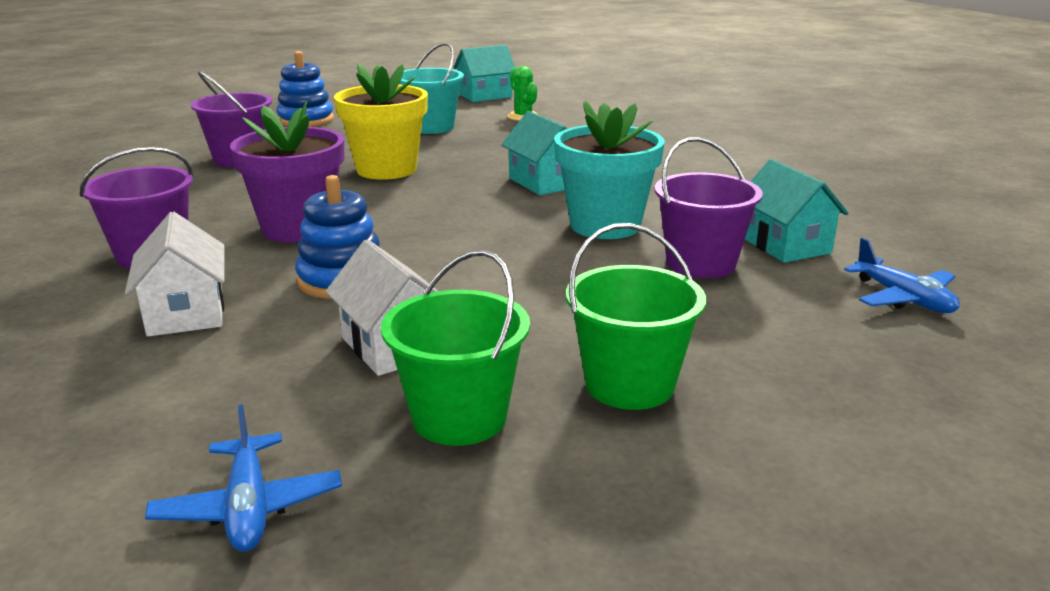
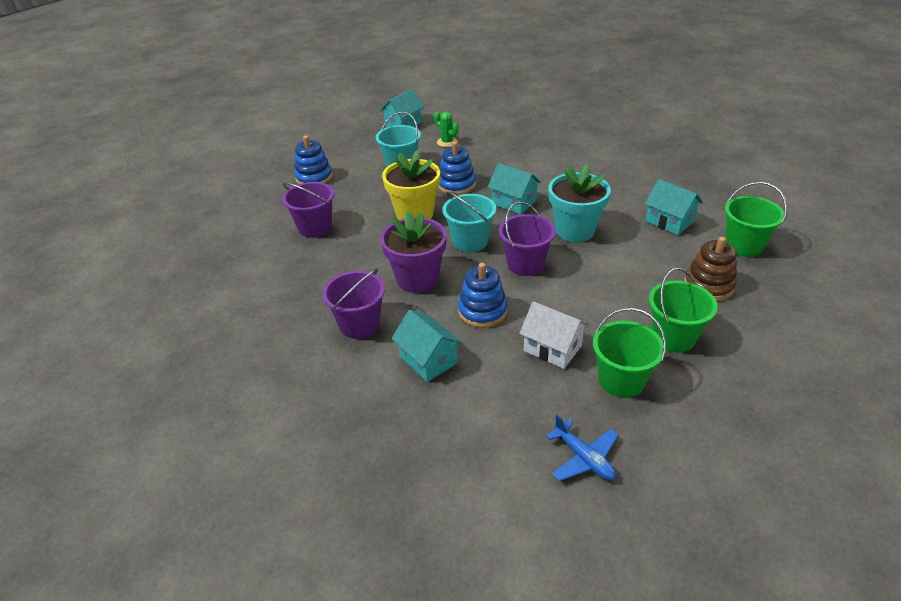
camera: 20 degrees left, 15 degrees up
white house [125,211,225,337] -> turquoise house [391,310,462,382]
purple bucket [655,137,763,278] -> purple bucket moved to [499,201,556,276]
blue plane [844,238,960,313] -> green bucket [725,182,787,257]
none -> blue stacking toy [438,141,476,195]
none -> turquoise bucket [443,191,496,252]
none -> brown stacking toy [684,237,737,301]

